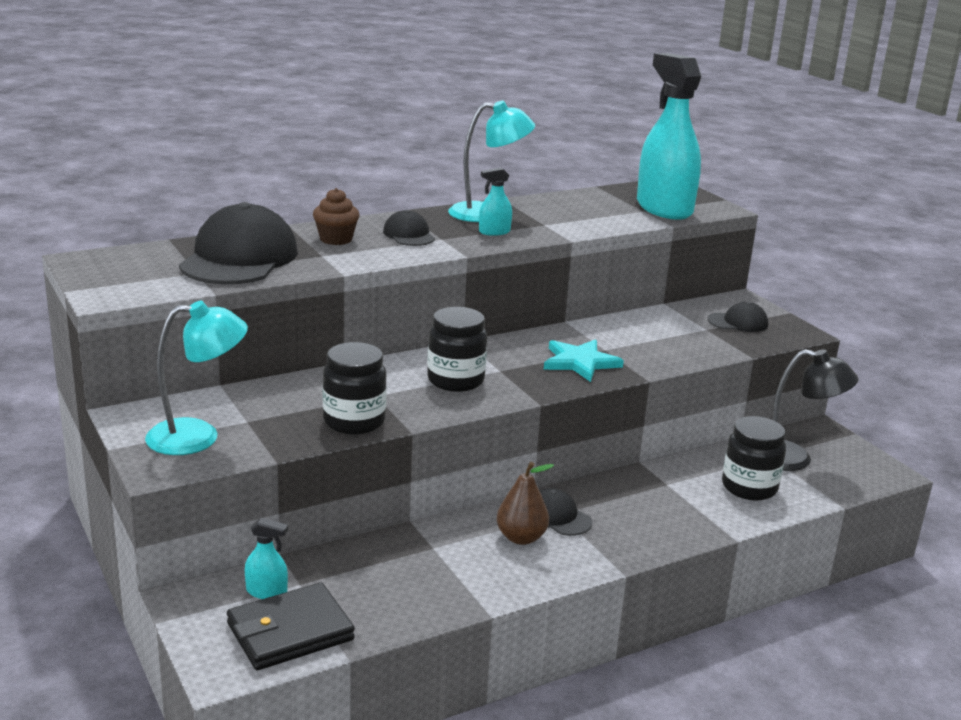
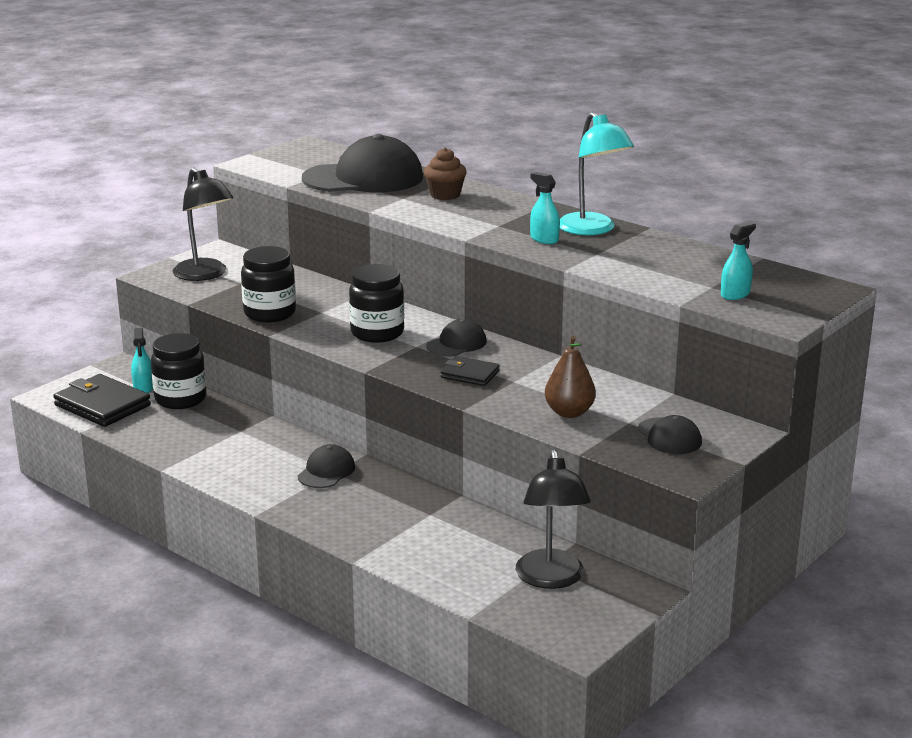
camera: 70 degrees right, 0 degrees up
turquoise lamp [145,301,248,455] -> black lamp [173,167,233,281]
black cap [383,210,435,246] -> black cap moved to [426,319,487,357]
brown pear [496,462,554,545] -> brown pear moved to [545,336,596,418]
turquoise star [544,339,624,382] -> black wallet [441,356,500,386]
turquoise spray bottle [637,53,702,220] -> turquoise spray bottle [721,222,756,300], size x0.40
black jar [722,416,786,501] -> black jar moved to [151,333,206,409]

